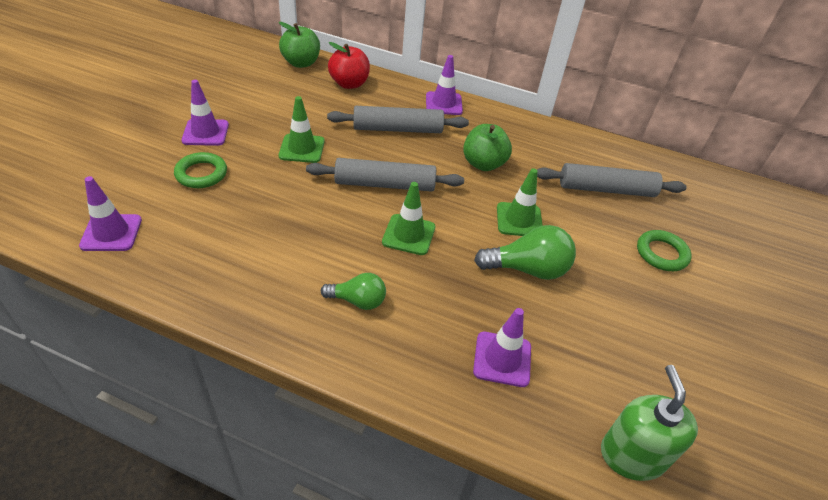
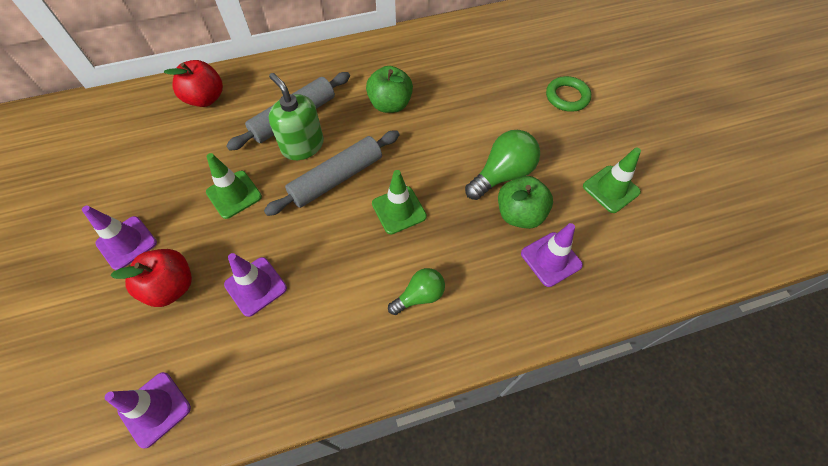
camera: 35 degrees left, 15 degrees up
green ring [174,152,227,188] -> red apple [110,249,192,307]
green apple [279,22,320,68] -> green apple moved to [498,176,553,229]
purple traffic cone [426,55,463,115] -> purple traffic cone moved to [224,253,287,317]
green traffic cone [497,168,543,236] -> green traffic cone moved to [583,147,641,213]
grey rolling pin [537,163,687,197] -> none
green soap dispenser [601,365,698,481] -> green soap dispenser moved to [269,73,324,160]

